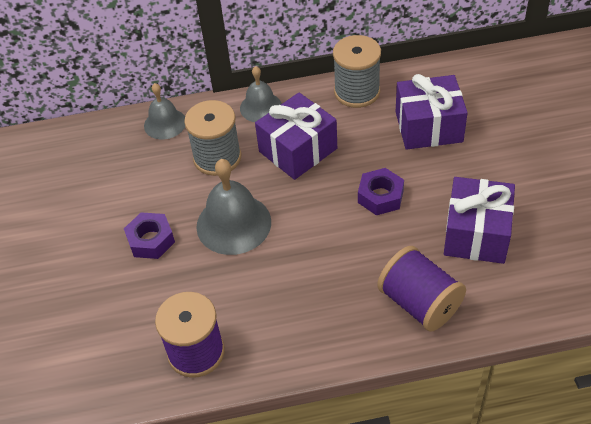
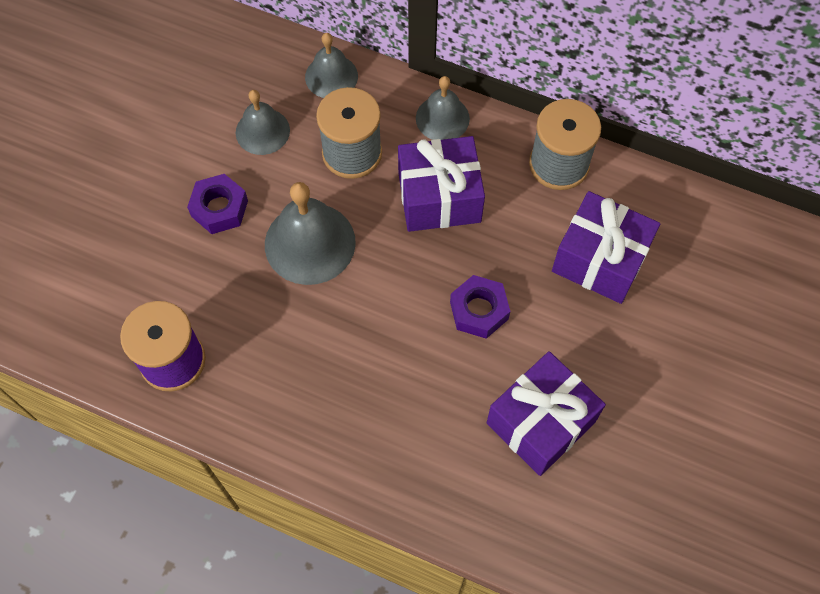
camera: 30 degrees right, 15 degrees up
purple spool [377,246,466,332] -> none
none -> grey bell [236,90,290,155]

